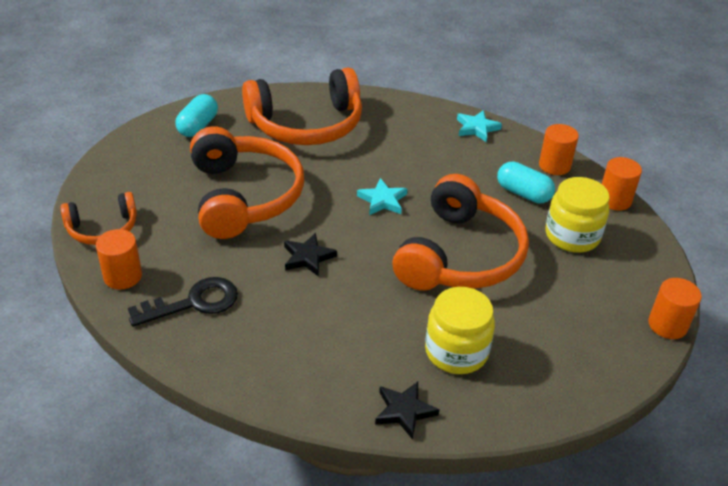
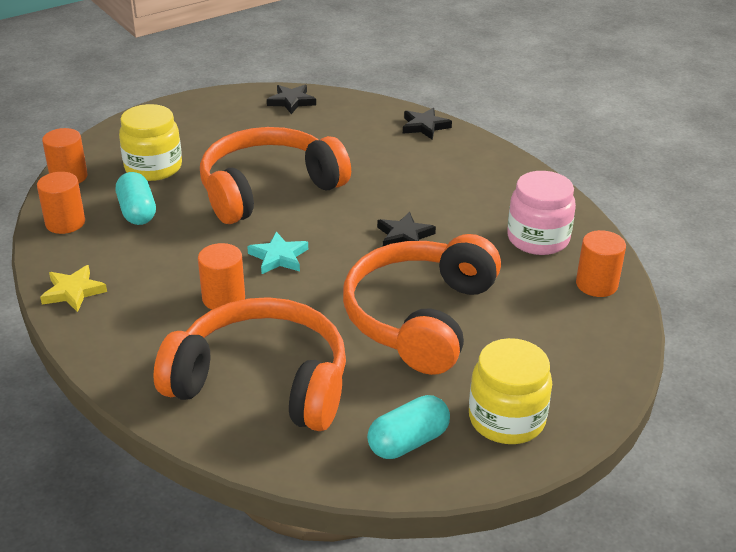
camera: 145 degrees left, 5 degrees down
orange headphones [60,192,137,245] -> none
black key [128,277,238,327] -> pink jar [507,171,576,255]
yellow jar [425,287,495,374] -> yellow jar moved to [469,338,552,444]
turquoise star [457,110,502,142] -> yellow star [40,265,107,312]
orange cylinder [648,278,702,339] -> orange cylinder moved to [198,243,245,310]
none -> black star [267,85,316,114]

